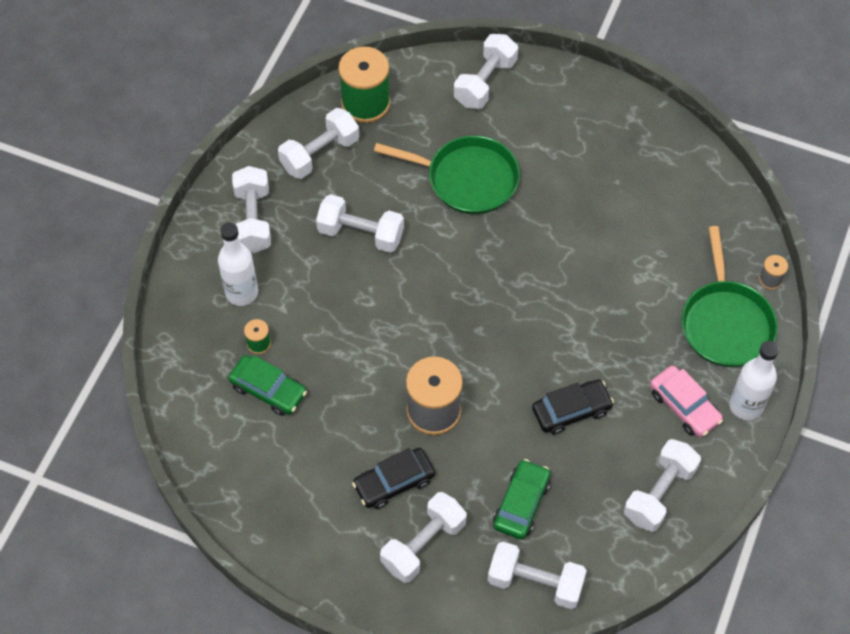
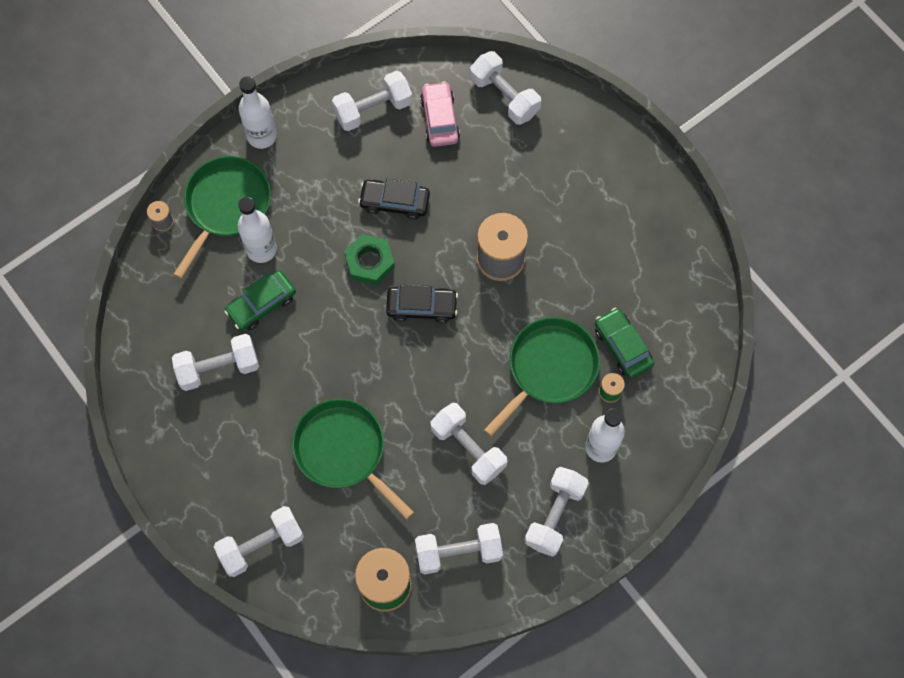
camera: 150 degrees left, 10 degrees up
black car [352,448,435,509] -> black car moved to [386,285,458,323]
white dumbbell [380,492,467,583] -> white dumbbell moved to [172,334,259,391]
green car [493,459,550,540] -> green car moved to [224,270,296,331]
pink car [650,365,723,437] -> pink car moved to [420,81,460,147]
none -> white bottle [238,197,277,263]
none -> green nut [344,234,395,285]
none -> green pan [484,317,600,437]

